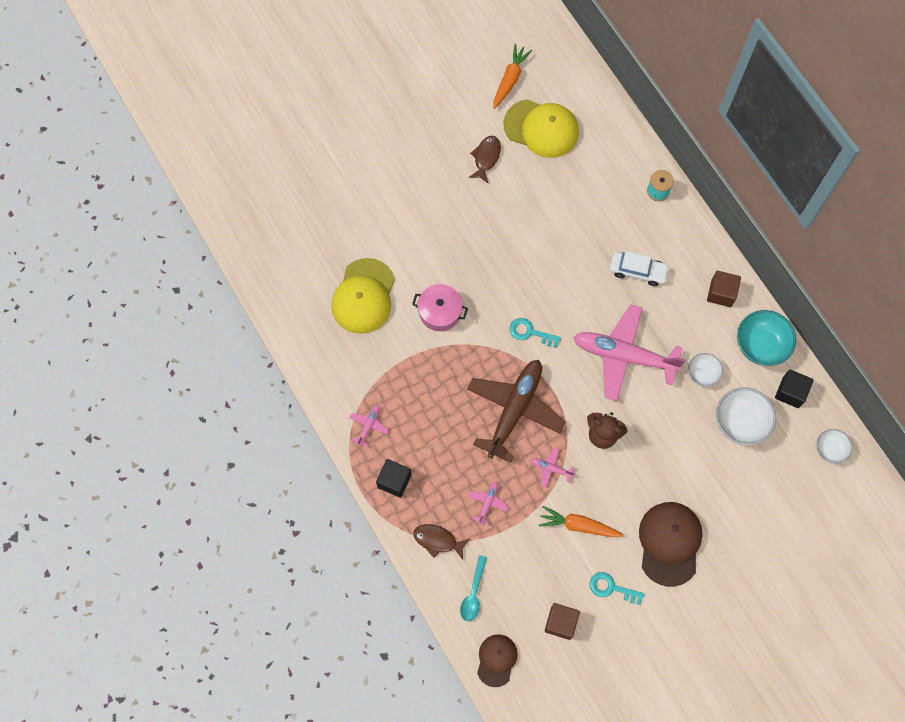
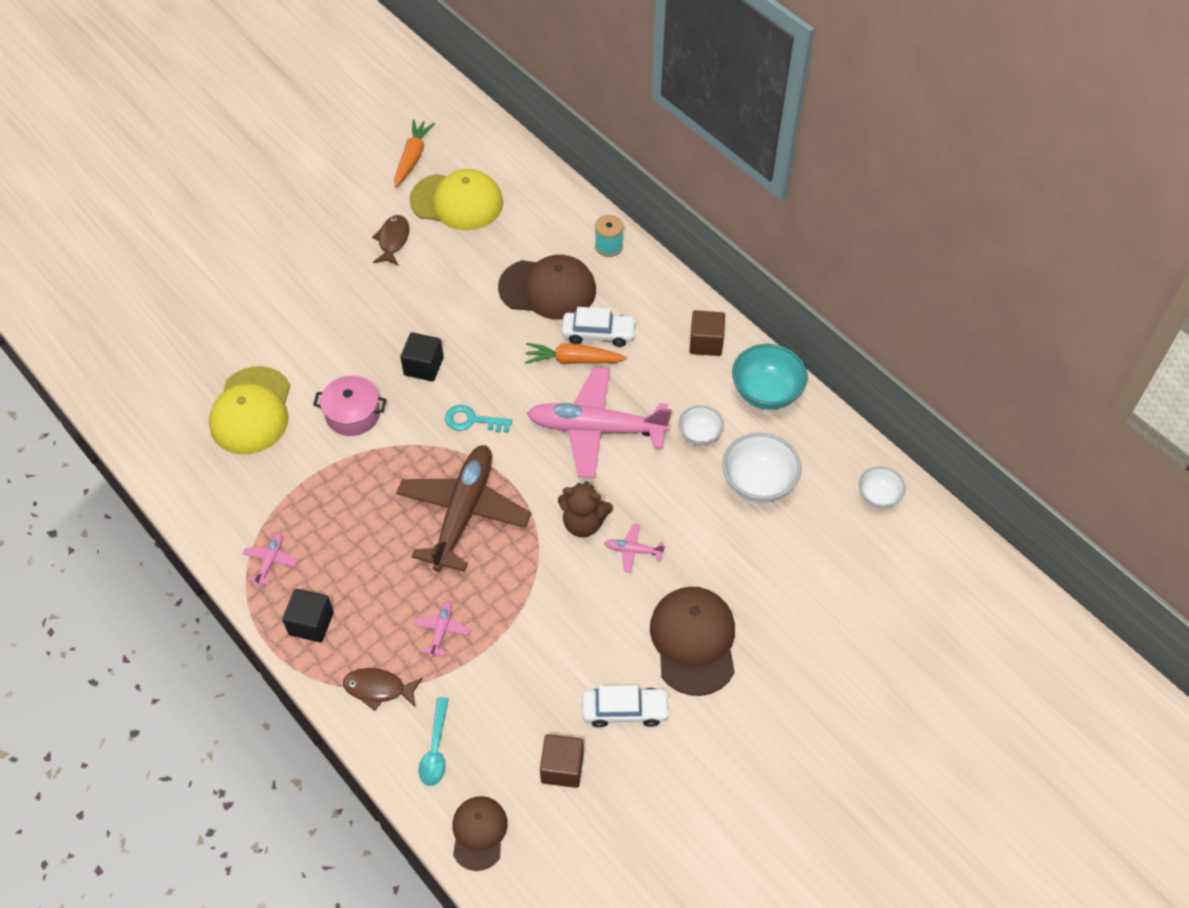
camera: 10 degrees left, 15 degrees down
pink plane [530,448,575,488] -> pink plane moved to [604,523,665,573]
orange carrot [539,506,623,537] -> orange carrot moved to [525,343,627,364]
turquoise key [590,572,644,605] -> white car [582,685,670,728]
black cube [775,370,813,408] -> black cube moved to [400,332,444,382]
none -> brown cap [498,255,596,320]

